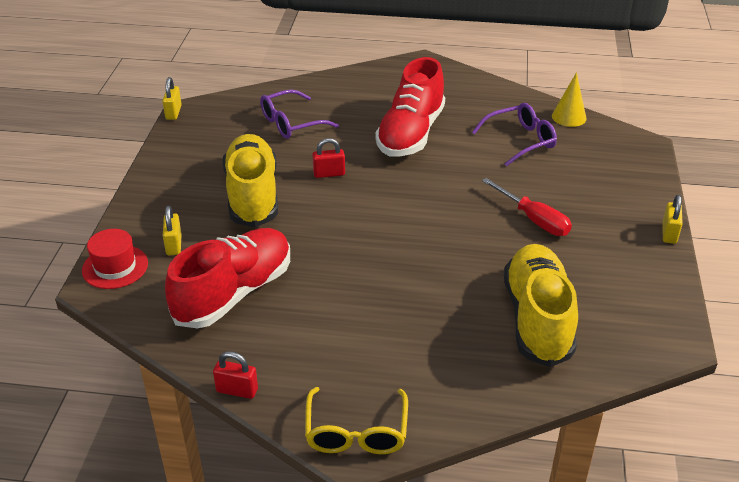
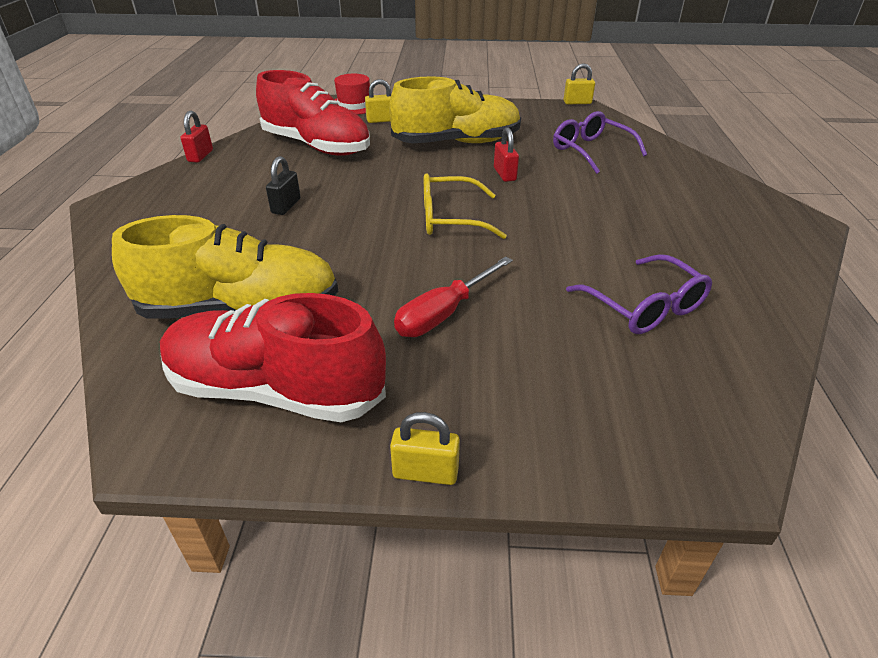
camera: 85 degrees right, 0 degrees up
yellow glasses [305,387,408,454] -> yellow glasses moved to [424,173,507,239]
red shoe [375,57,445,157] -> red shoe moved to [160,293,386,422]
yellow cone [552,72,586,127] -> none
none -> black padlock [266,156,301,215]

